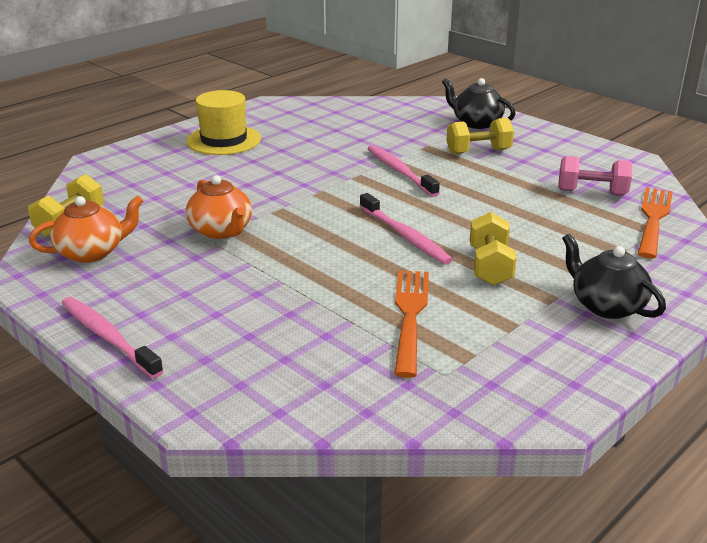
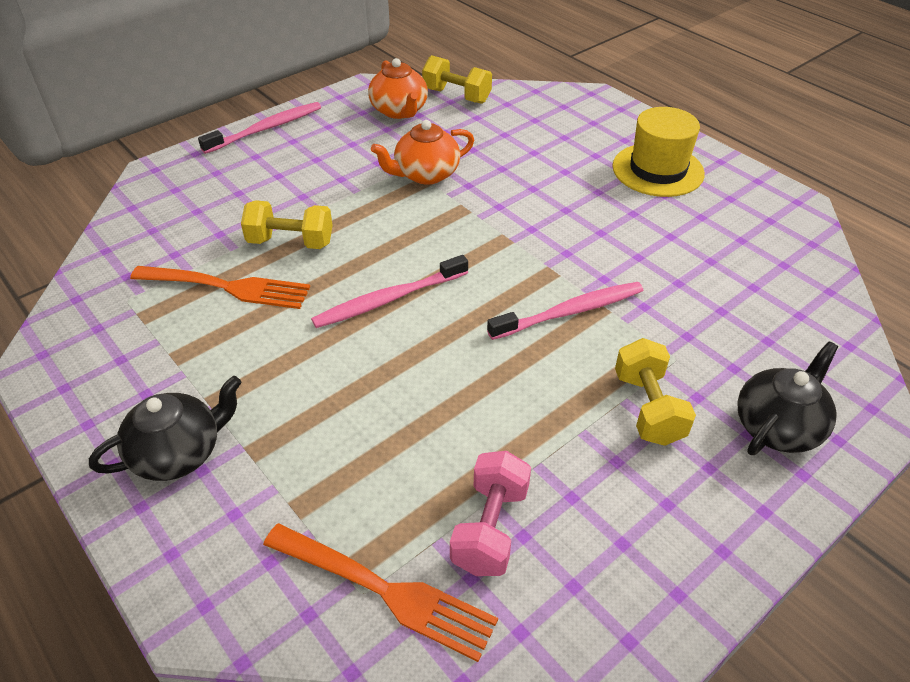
camera: 95 degrees right, 15 degrees up
yellow dumbbell [470,212,517,286] -> yellow dumbbell moved to [241,200,333,249]

